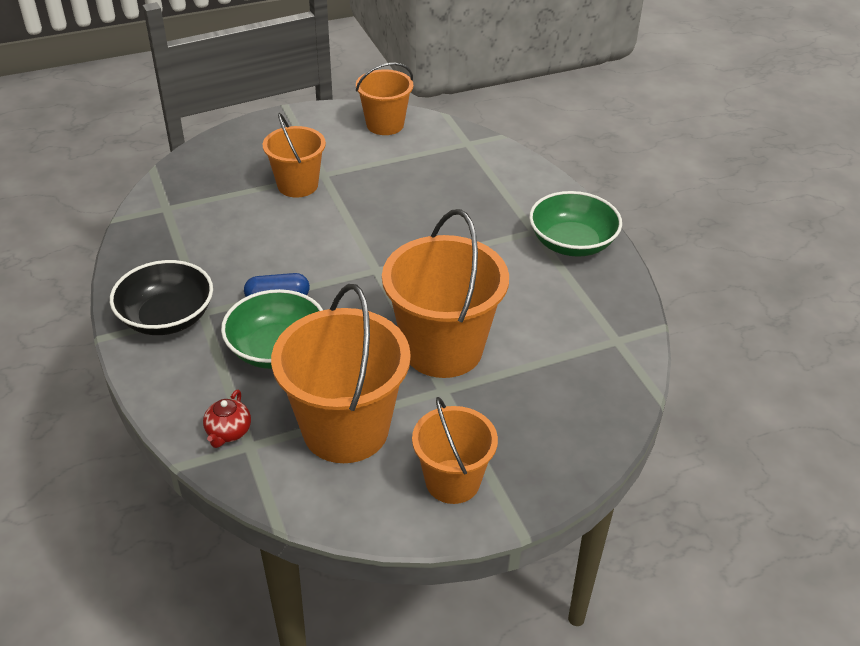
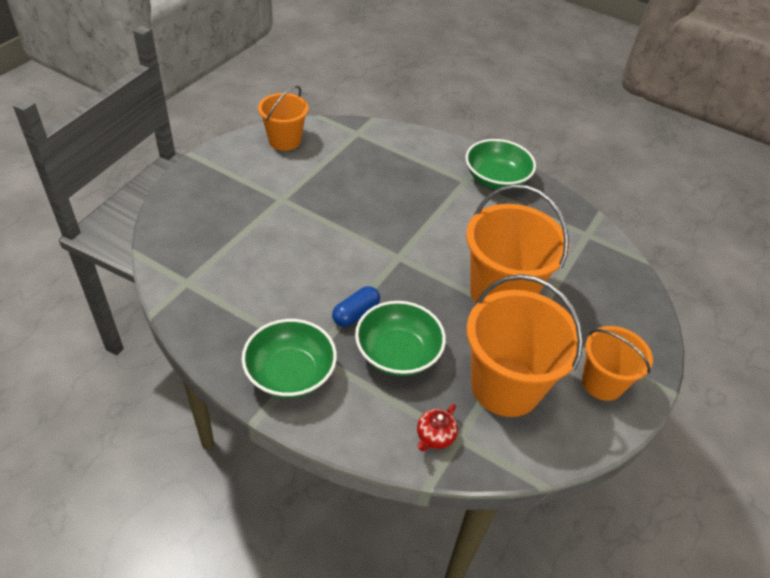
camera: 40 degrees left, 5 degrees up
black bowl [110,260,213,335] -> green bowl [242,319,337,398]
red teapot [203,390,251,448] -> red teapot turned 60 degrees clockwise [417,404,458,451]
orange bucket [263,113,326,197] -> none

